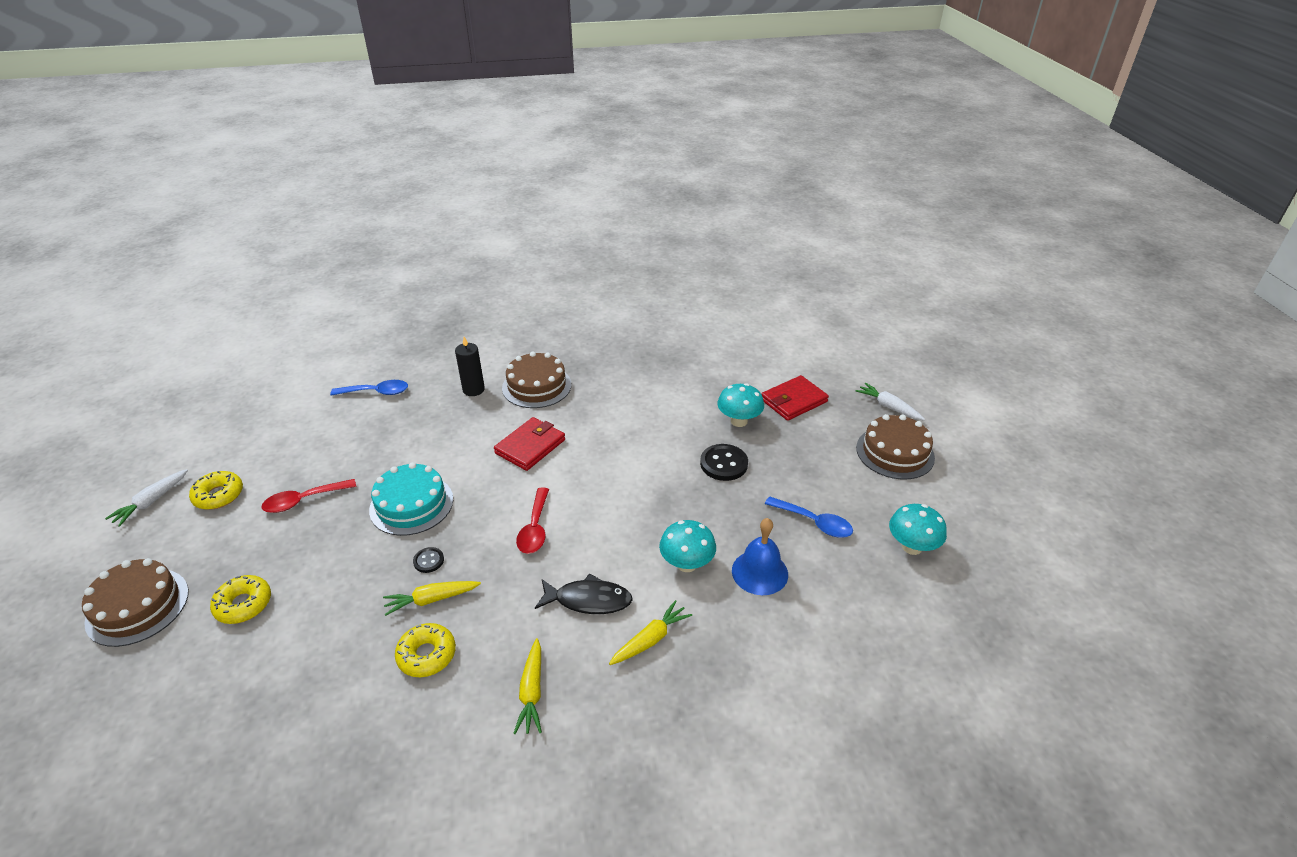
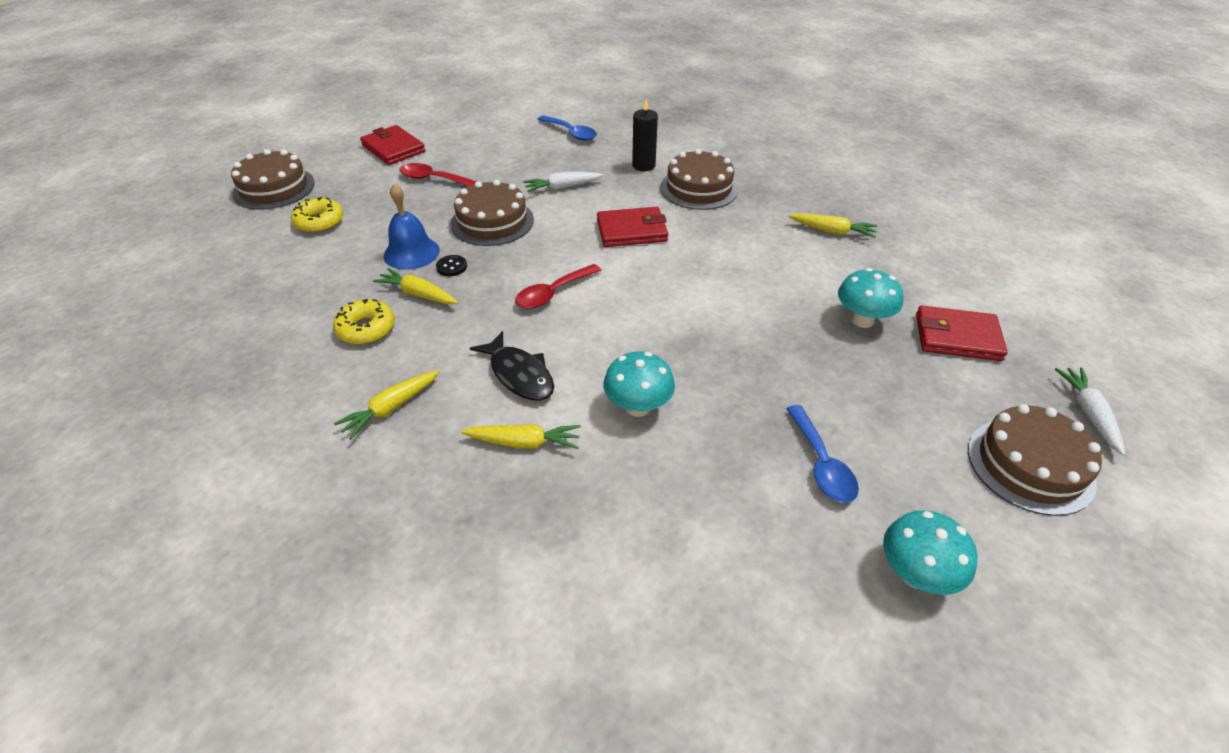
camera: 45 degrees right, 5 degrees up
white carrot [105,469,188,527] -> white carrot moved to [523,172,603,192]
yellow donut [189,471,243,510] -> red wallet [360,125,425,165]
turquoise cake [369,462,453,536] -> brown cake [451,180,534,246]
black button [700,444,748,481] -> none
blue bell [732,518,788,595] -> blue bell moved to [384,184,440,270]
none -> yellow carrot [788,213,877,238]

